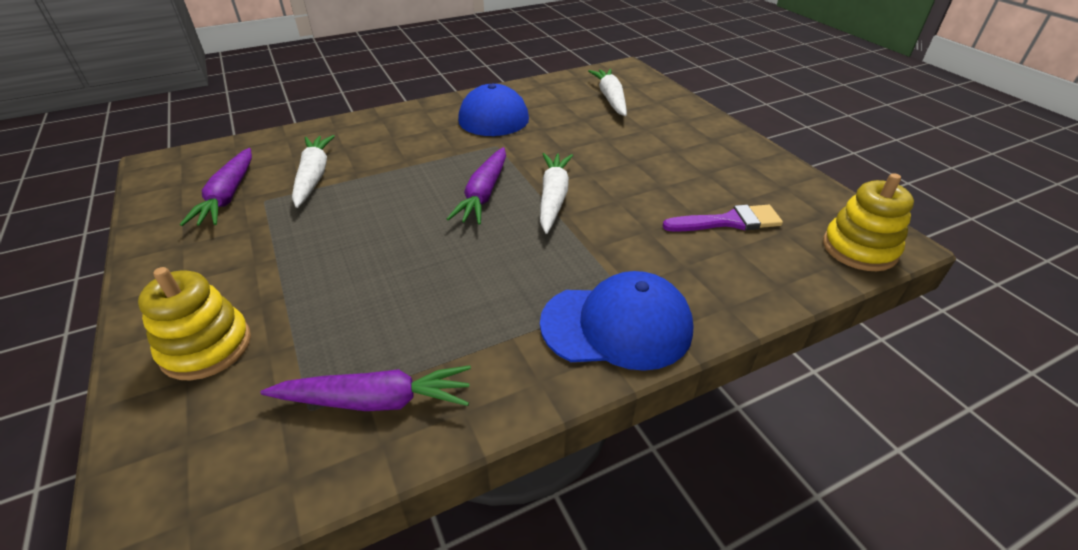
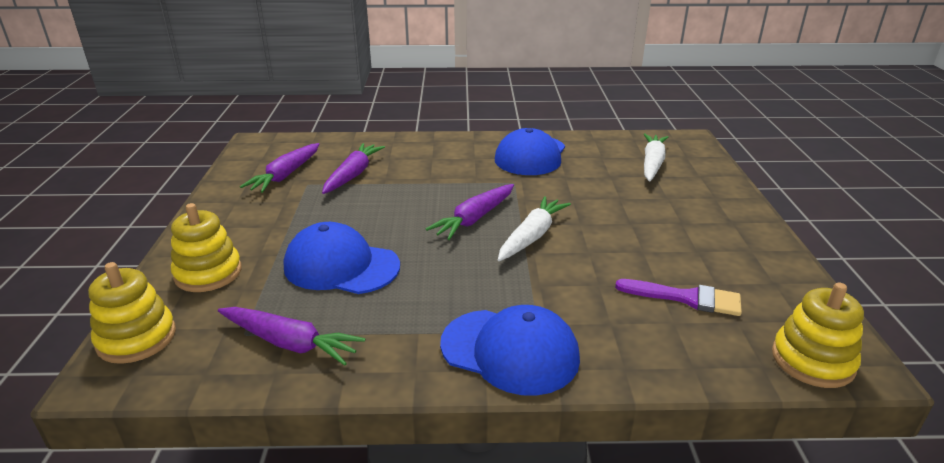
camera: 25 degrees right, 10 degrees down
white carrot [292,135,335,208] -> purple carrot [322,143,385,194]
none -> yellow stacking toy [88,262,176,364]
none -> blue cap [284,222,400,294]

